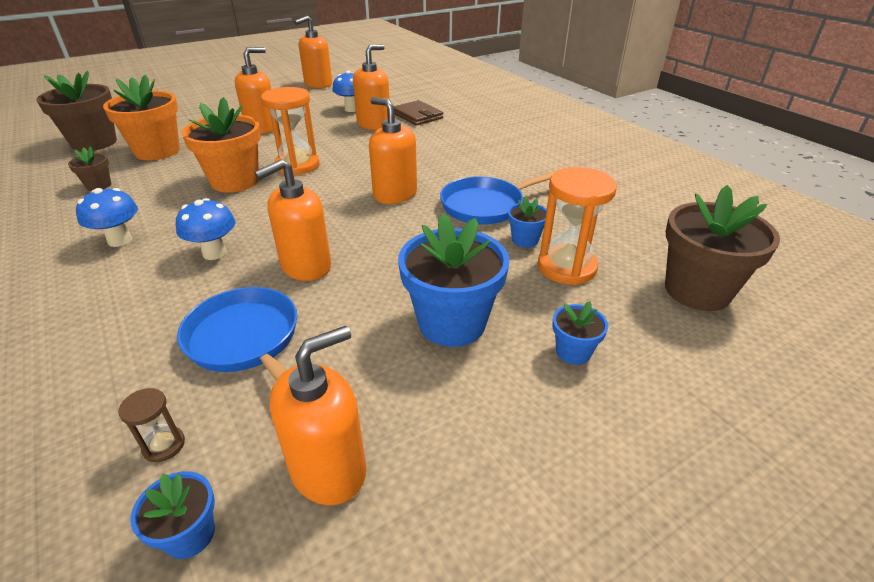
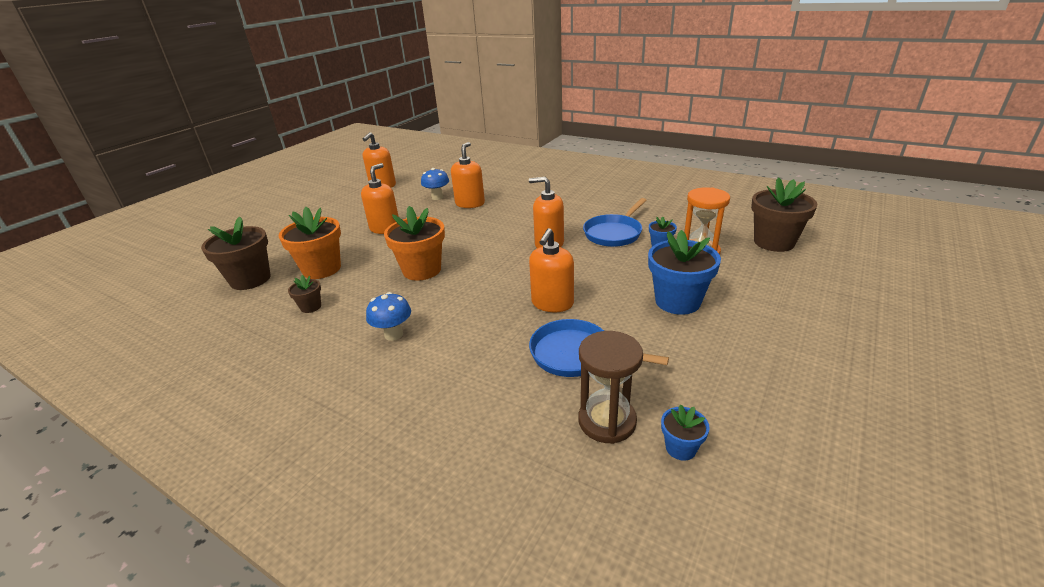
camera: 25 degrees left, 5 degrees down
brown hourglass [118,388,185,462] -> brown hourglass [579,331,643,444], size x2.13
blue mushroom [176,198,235,260] -> none
orange hourglass [261,87,320,175] -> none
orange soap dispenser [270,326,366,505] -> none
brown wallet [394,100,443,126] -> none
blue flower pot [552,301,608,365] -> none

